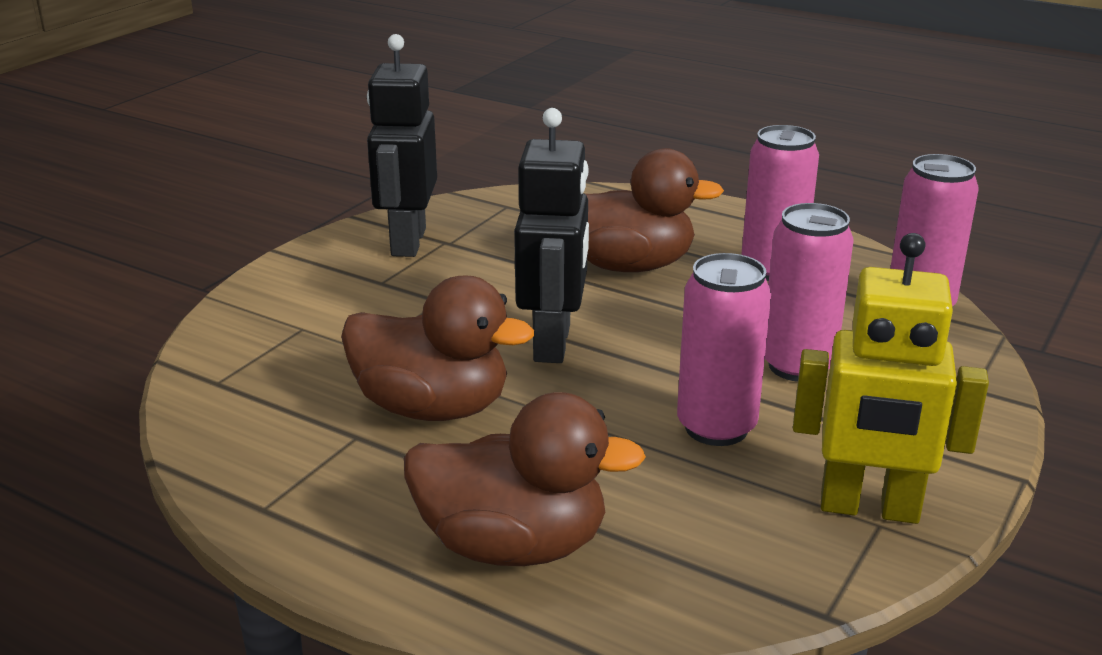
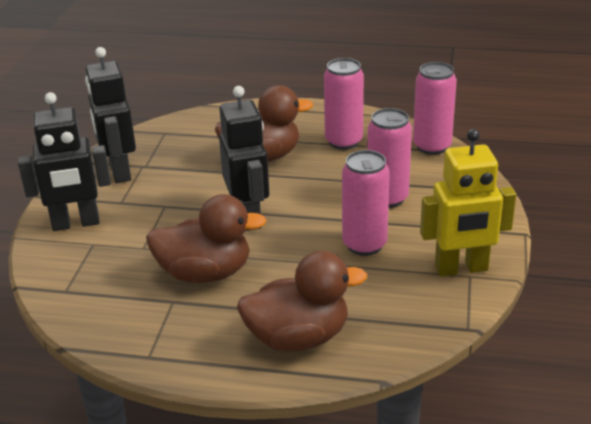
camera: 20 degrees left, 5 degrees up
none -> black robot [18,92,111,231]

